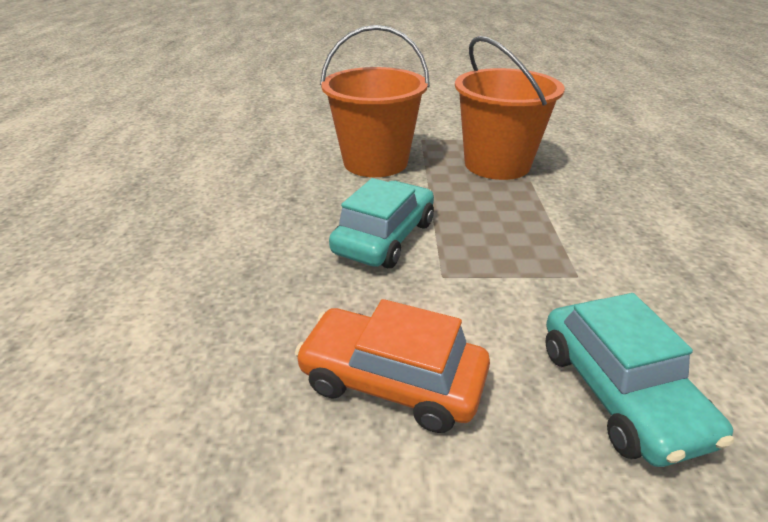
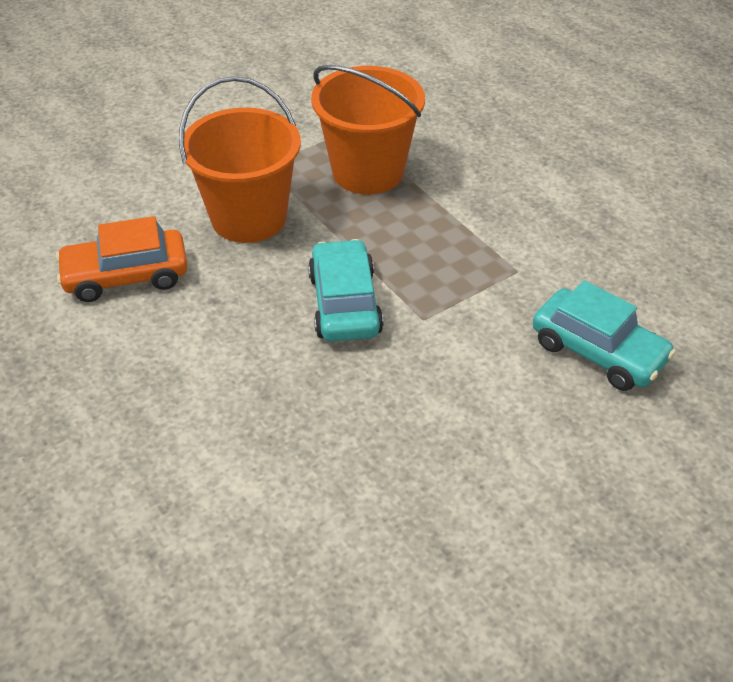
camera: 35 degrees left, 10 degrees up
orange car [295,299,490,433] -> orange car moved to [56,216,188,302]

